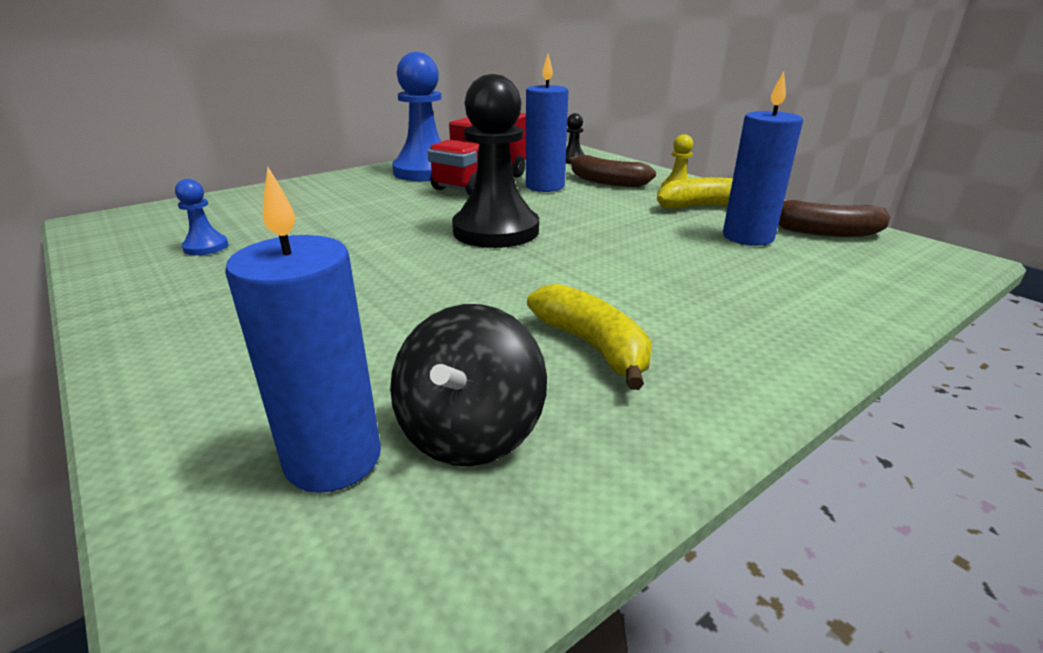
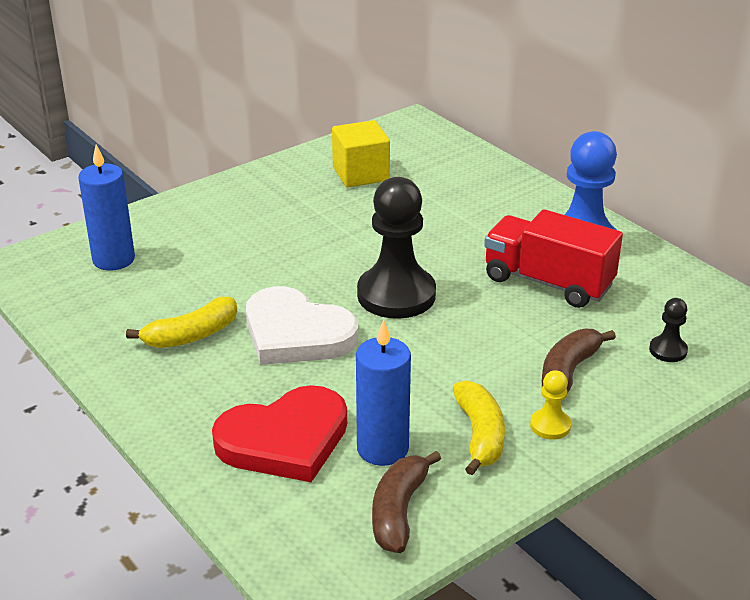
camera: 90 degrees right, 5 degrees up
blue pawn [175,179,228,255] -> yellow cube [332,120,390,188]
black spinning top [390,304,547,466] -> none
blue candle [526,54,568,192] -> none
none -> red heart [212,385,347,482]
none -> white heart [246,286,358,365]

